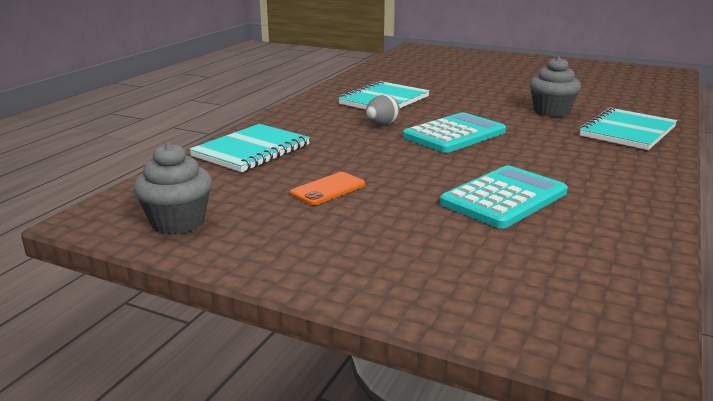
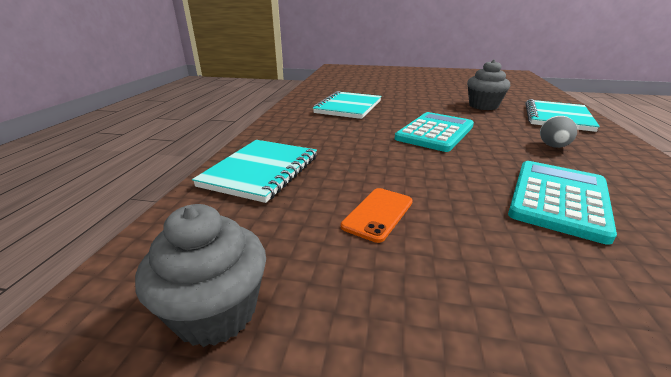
camera: 15 degrees left, 5 degrees up
grey egg [366,95,400,125] -> grey egg moved to [540,116,577,148]

